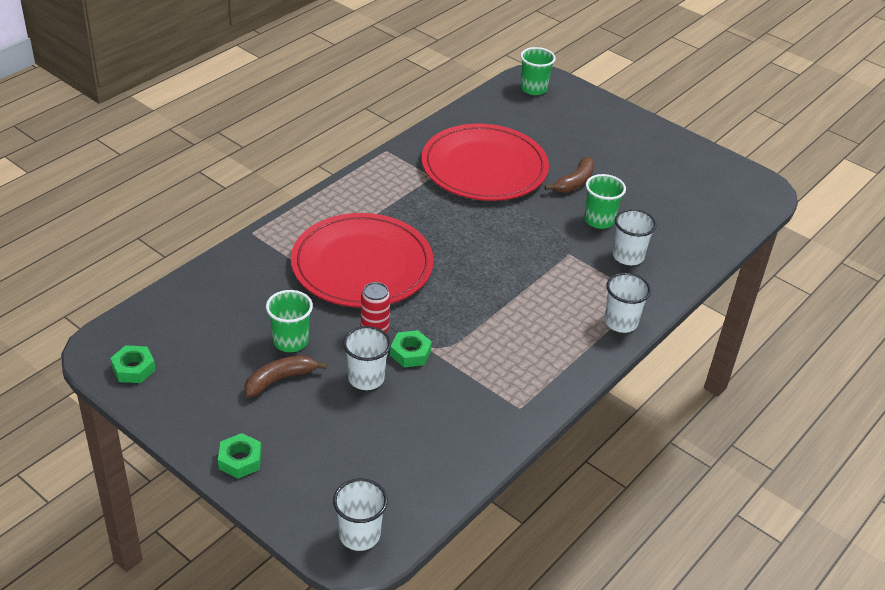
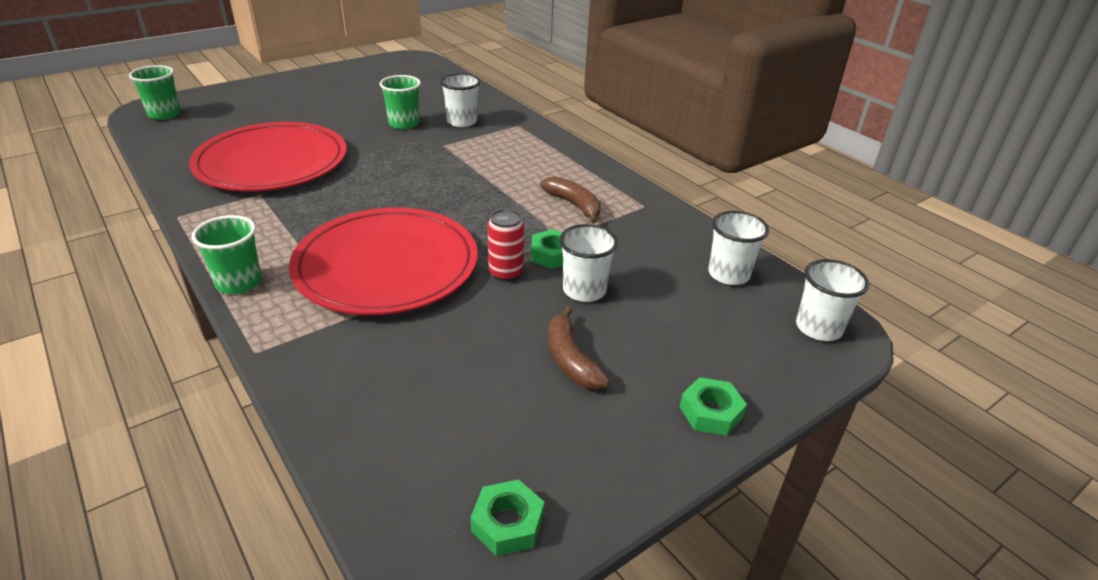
camera: 75 degrees left, 5 degrees down
green cup [266,290,313,352] -> green cup moved to [192,215,262,294]
brown banana [545,156,594,193] -> brown banana moved to [540,176,601,223]
white cup [604,273,651,333] -> white cup moved to [708,211,769,285]

